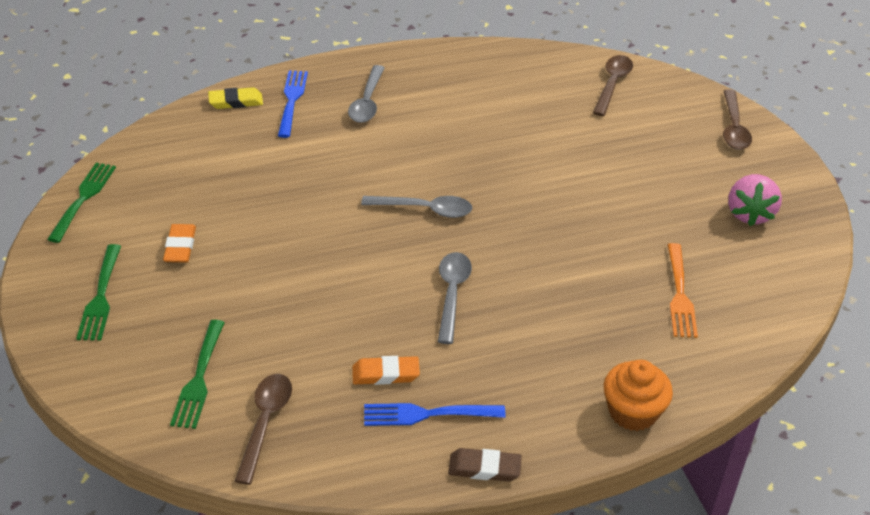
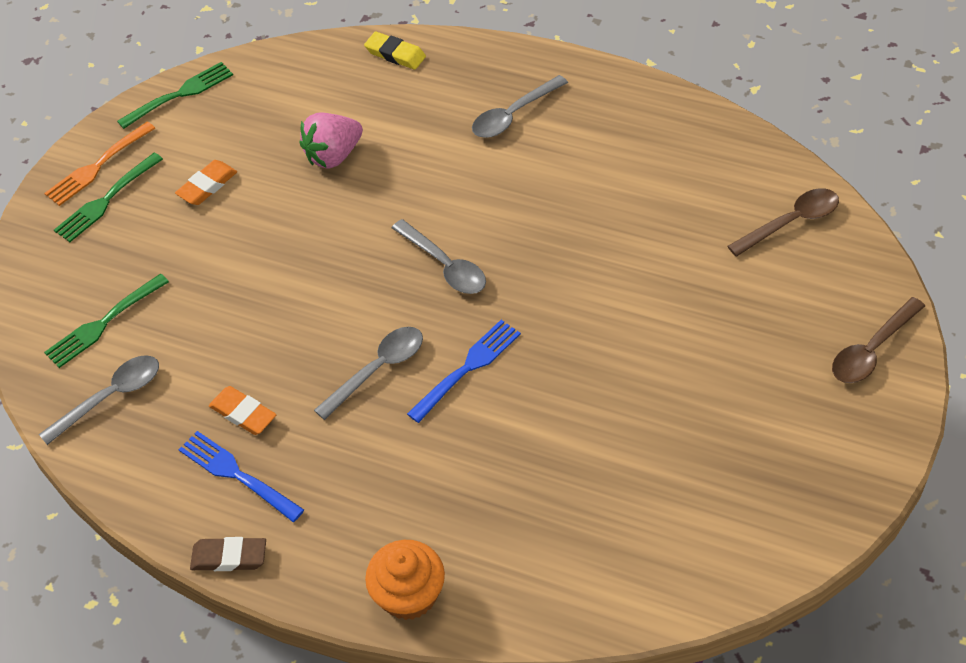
camera: 45 degrees right, 10 degrees up
brown spoon [235,374,292,485] -> grey spoon [39,355,159,445]
blue fork [278,71,308,138] -> blue fork moved to [407,320,521,423]
brown eraser [448,448,522,482] -> brown eraser turned 45 degrees counterclockwise [190,537,266,571]
orange fork [667,243,698,338] -> orange fork moved to [44,122,156,206]
pink strawberry [728,174,782,226] -> pink strawberry moved to [299,112,363,168]

